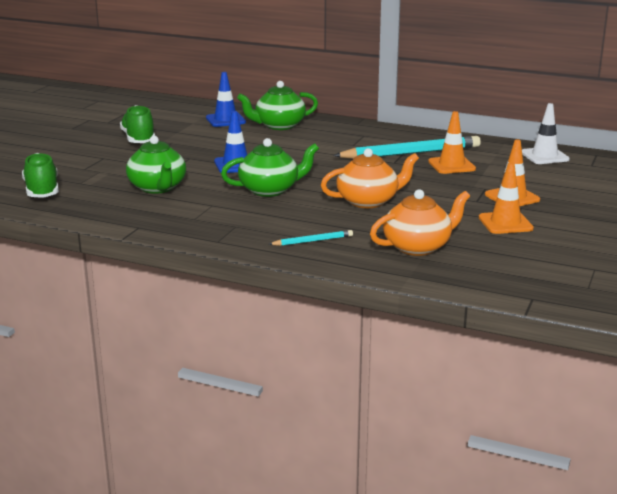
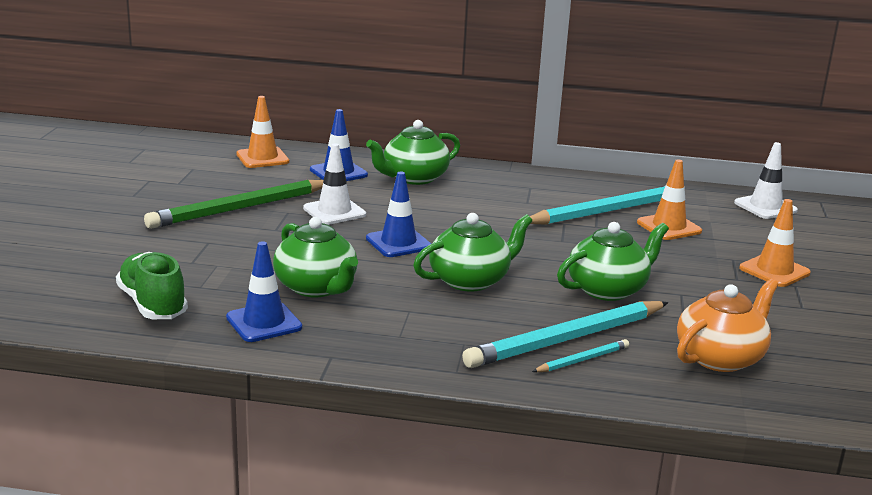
camera: 15 degrees left, 0 degrees up
green shoe [120,105,155,143] -> green pencil [144,180,323,229]
orange teapot [321,148,419,208] -> green teapot [557,222,669,301]
orange traffic cone [479,162,534,234] -> orange traffic cone moved to [236,96,289,168]
none -> blue traffic cone [226,241,302,342]
none -> white traffic cone [303,143,366,225]
none -> turquoise pencil [462,301,668,368]

